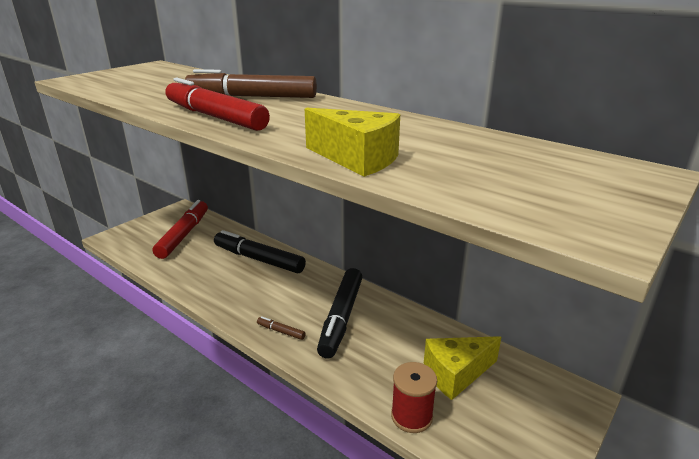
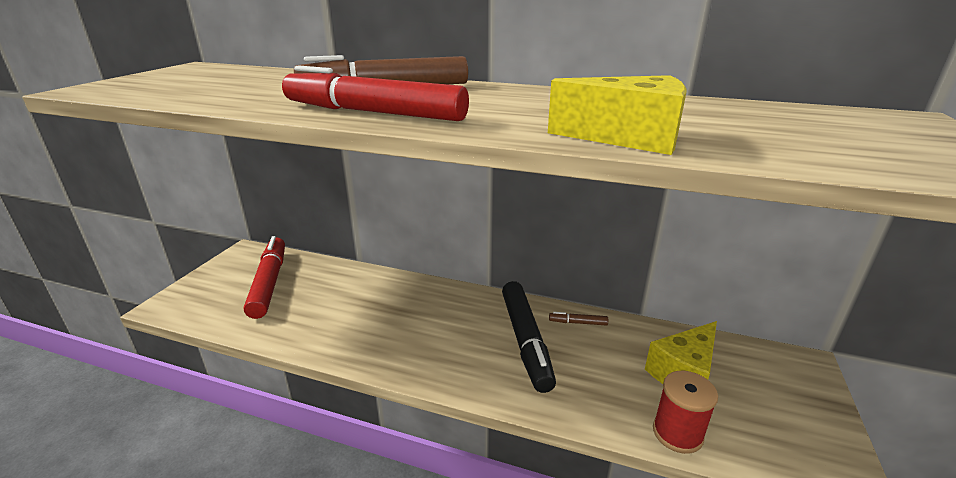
camera: 20 degrees left, 0 degrees up
black marker [214,230,306,273] -> none
brown marker [257,316,306,340] -> brown marker moved to [549,312,608,326]

